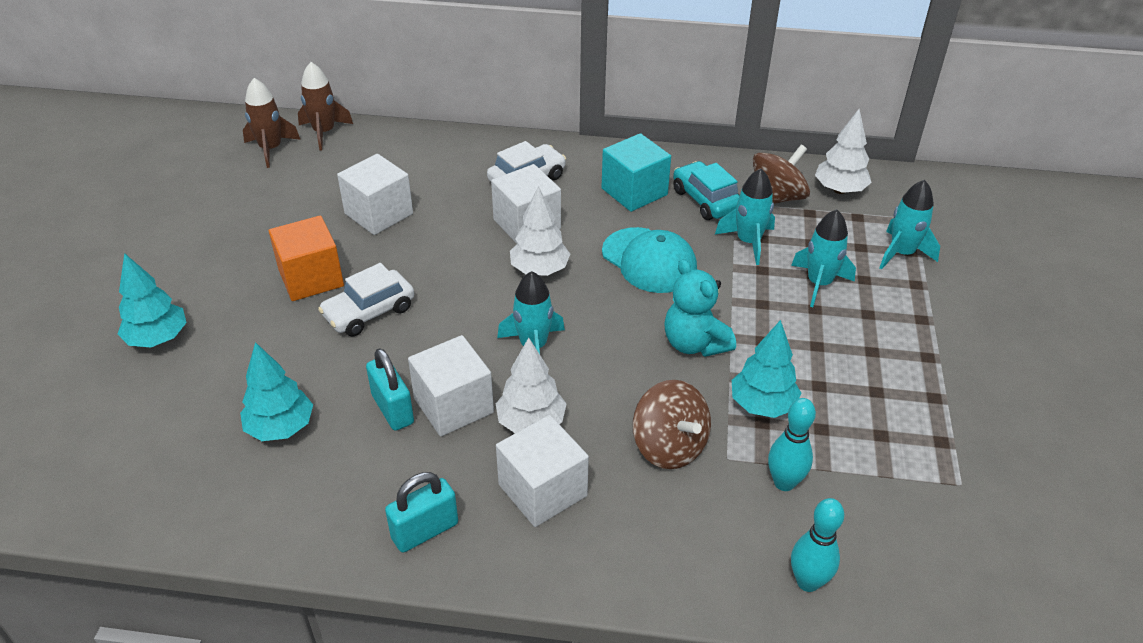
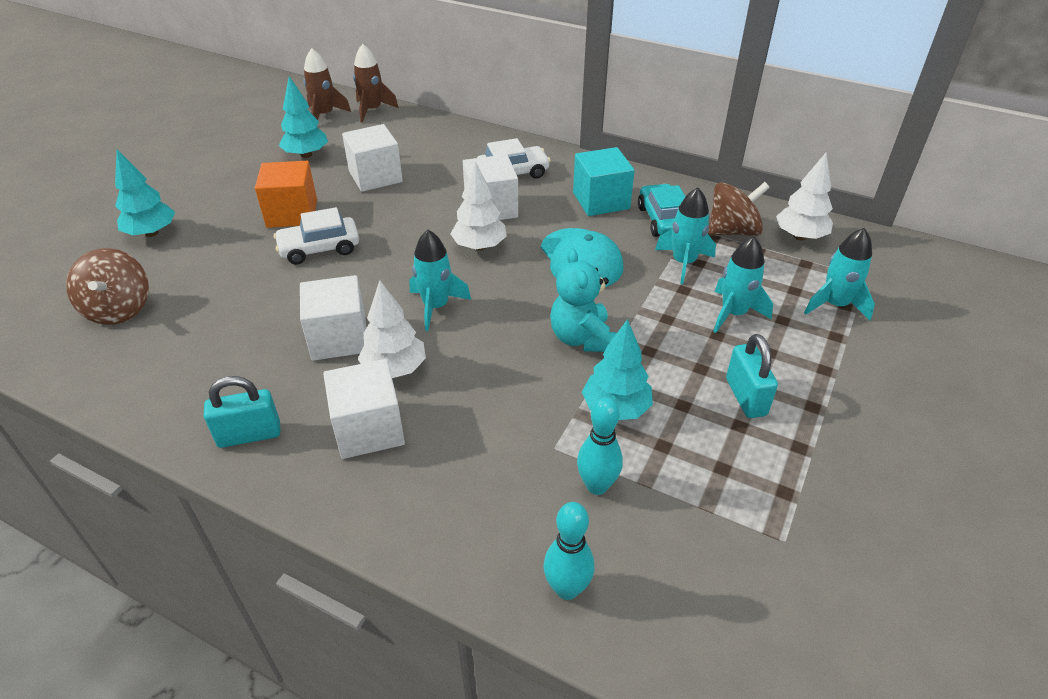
camera: 20 degrees right, 0 degrees up
turquoise tree [240,342,313,441] -> turquoise tree moved to [279,76,328,158]
turquoise padlock [366,348,414,431] -> turquoise padlock moved to [726,334,778,418]
brown spinning top [632,380,711,469] -> brown spinning top moved to [66,248,149,325]

